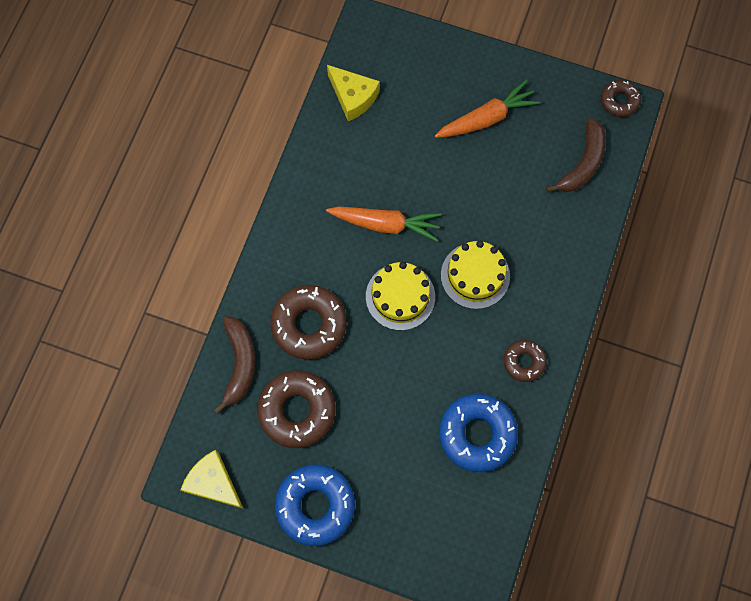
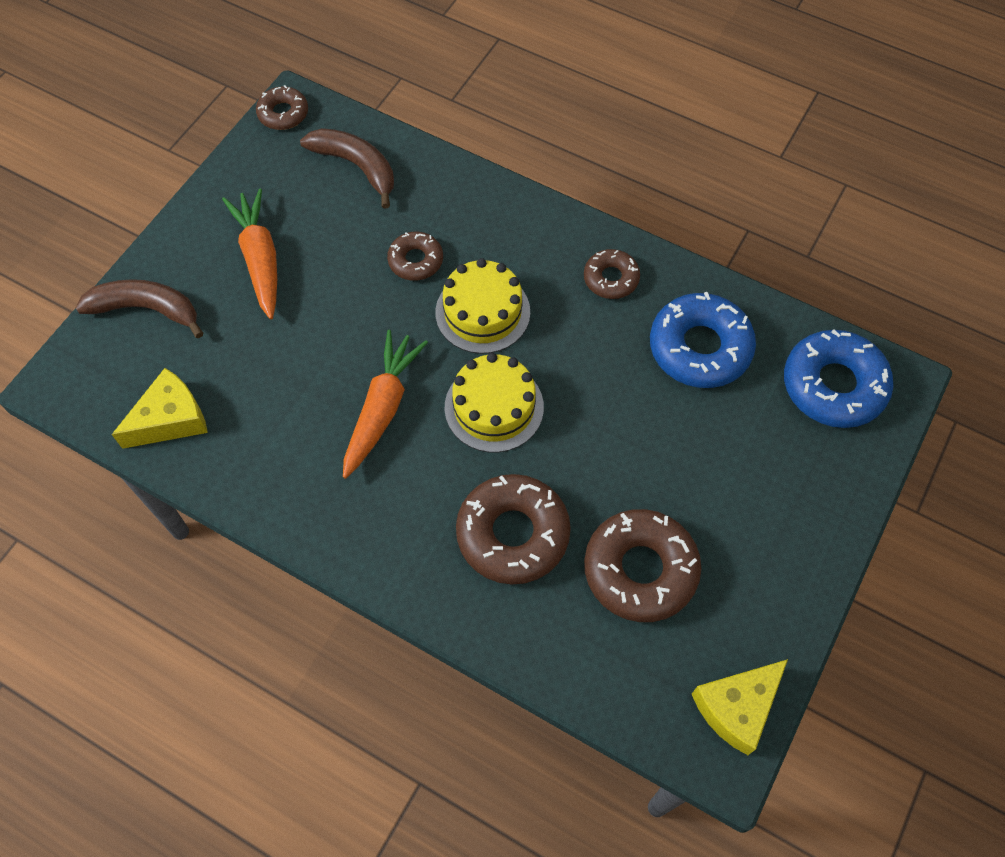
camera: 80 degrees left, 10 degrees down
brown banana [214,316,255,414] -> brown banana moved to [76,279,203,338]
blue donut [275,464,355,546] -> blue donut moved to [784,329,893,428]
none -> brown donut [387,232,443,281]

